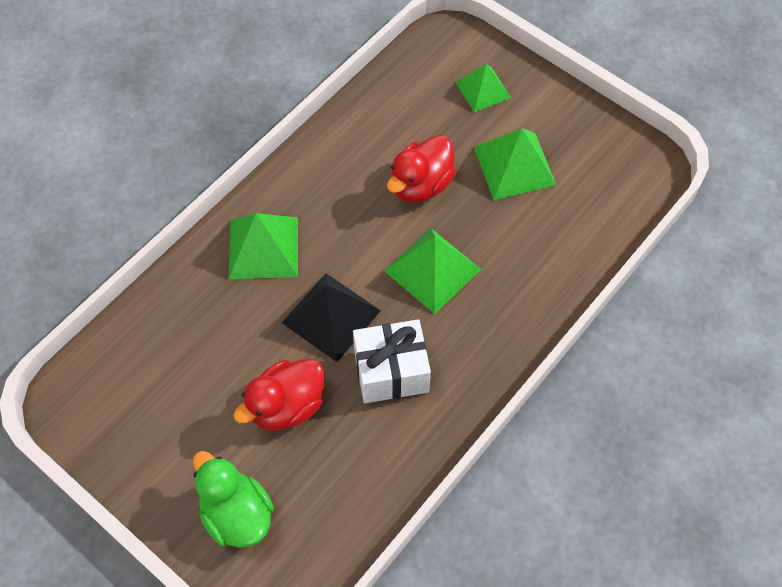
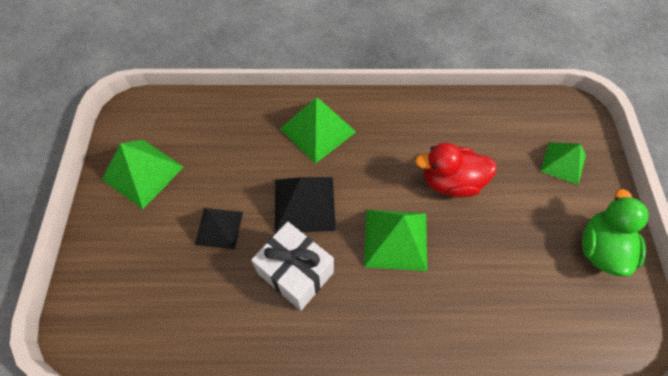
camera: 50 degrees right, 0 degrees up
green duck [193,451,274,548] -> green duck moved to [582,189,648,277]
red duck [233,359,325,431] -> black pyramid [195,208,243,249]
green pyramid [474,128,556,200] -> green pyramid moved to [102,140,183,209]

